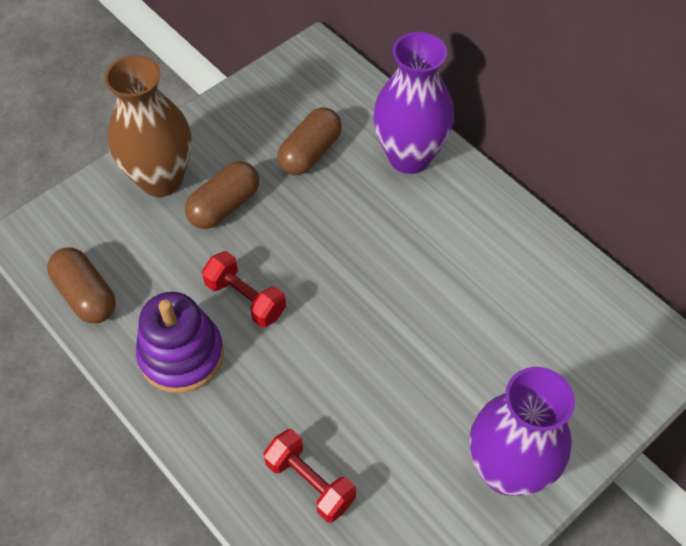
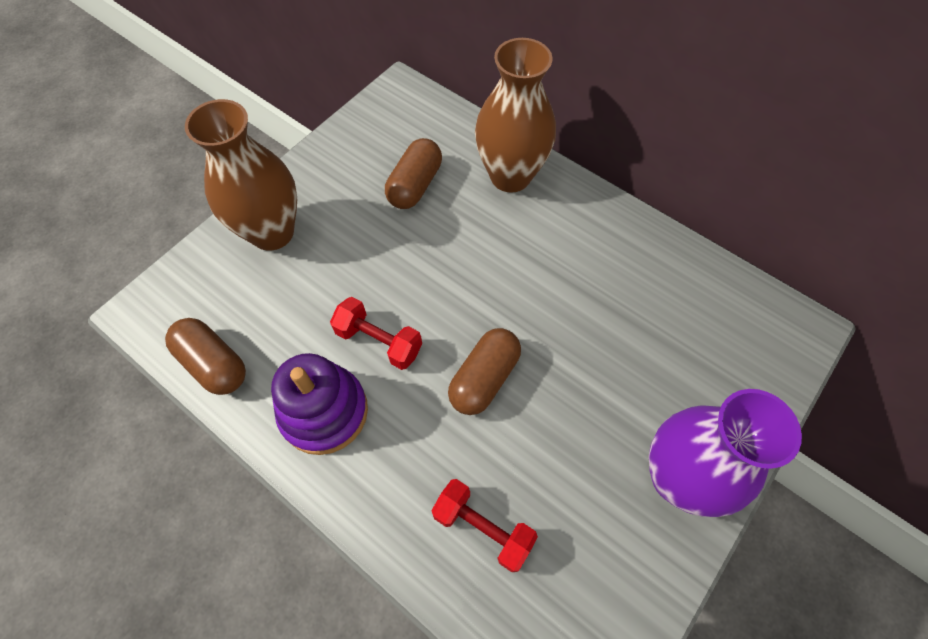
camera: 10 degrees left, 5 degrees up
brown capsule [185,161,259,229] -> brown capsule moved to [448,328,521,415]
purple vase [373,32,454,174] -> brown vase [475,38,556,193]

